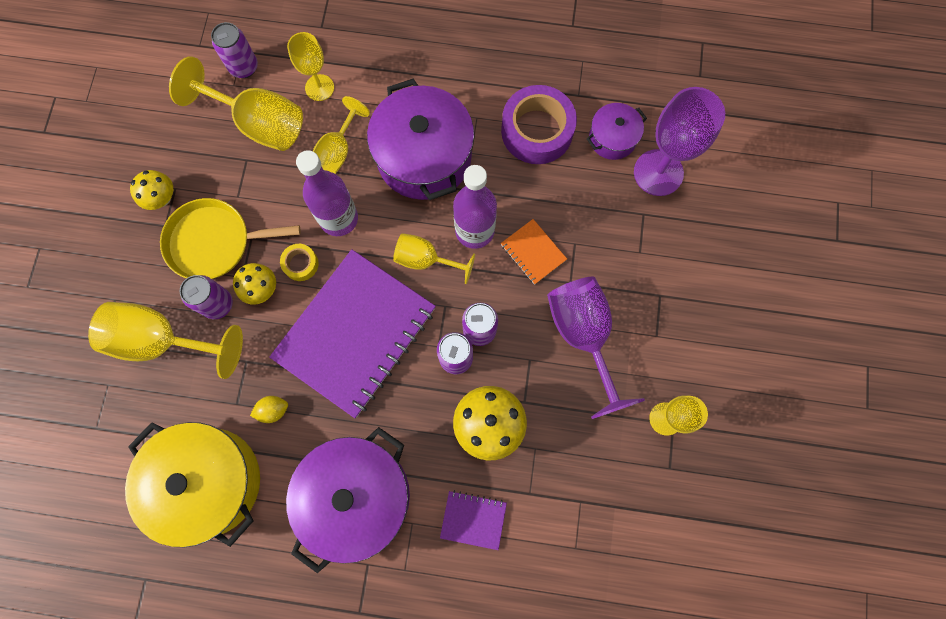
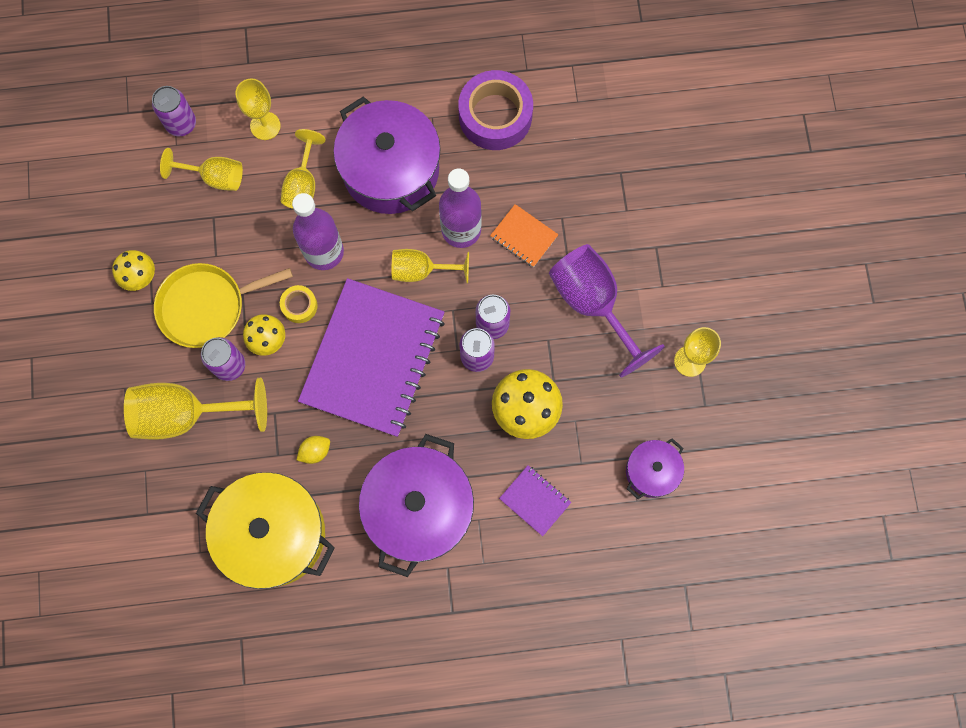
camera: 15 degrees left, 0 degrees up
yellow goblet [169,56,303,151] -> yellow goblet [160,148,243,191], size x0.61
purple notebook [440,490,507,550] -> purple notebook turned 45 degrees clockwise [499,465,572,536]
purple pot [587,103,647,160] -> purple pot moved to [626,438,684,499]
purple goblet [634,87,725,196] -> none

